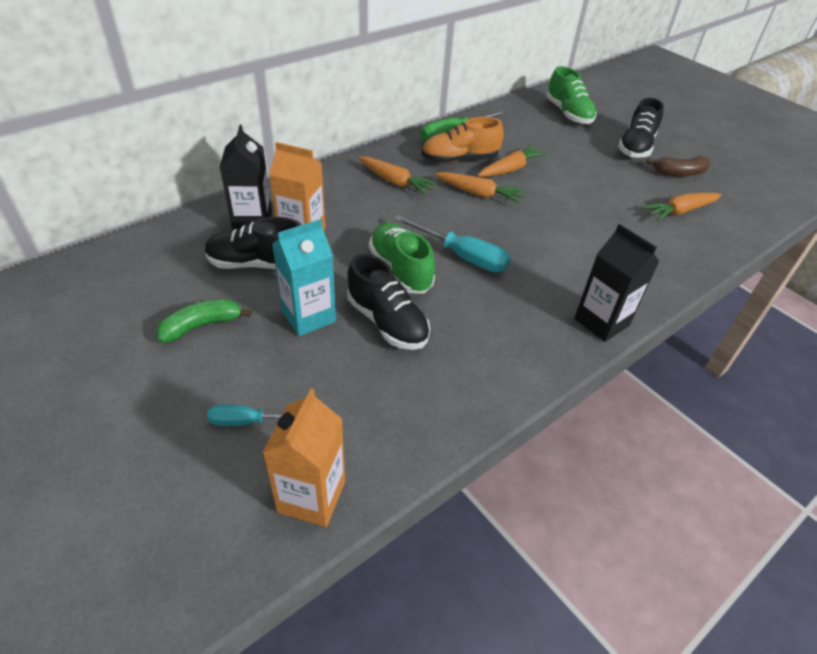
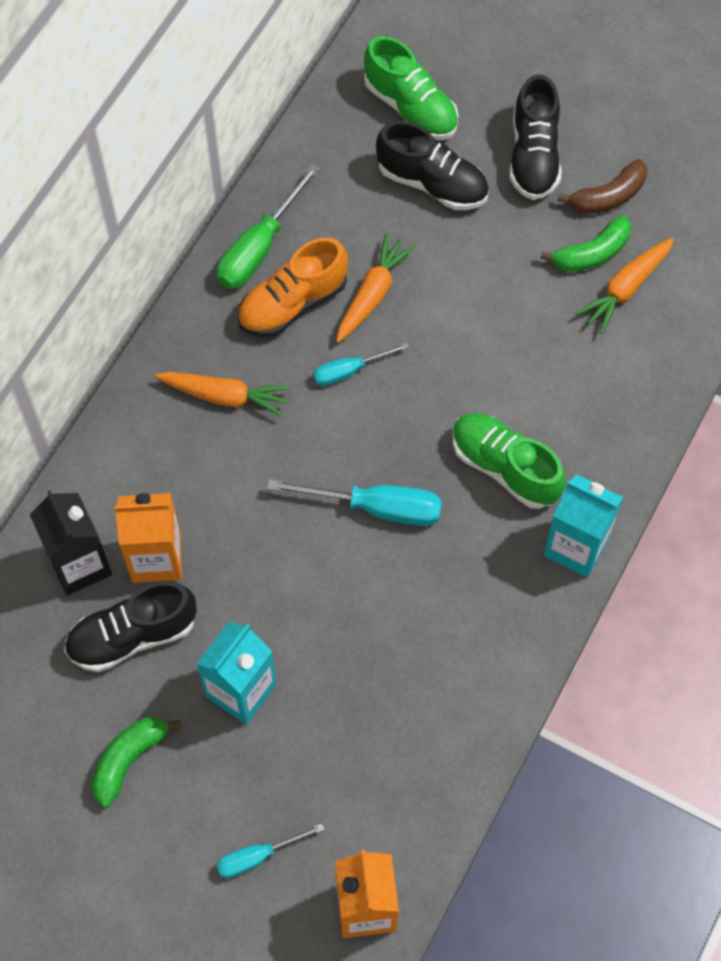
camera: 20 degrees left, 20 degrees up
black shoe [347,254,430,350] -> black shoe moved to [376,121,489,210]
green shoe [369,223,435,293] -> green shoe moved to [453,413,566,509]
orange carrot [435,172,525,204] -> turquoise screwdriver [313,342,409,386]
black carton [574,224,659,342] -> turquoise carton [544,474,623,578]
none -> green banana [540,215,631,272]

